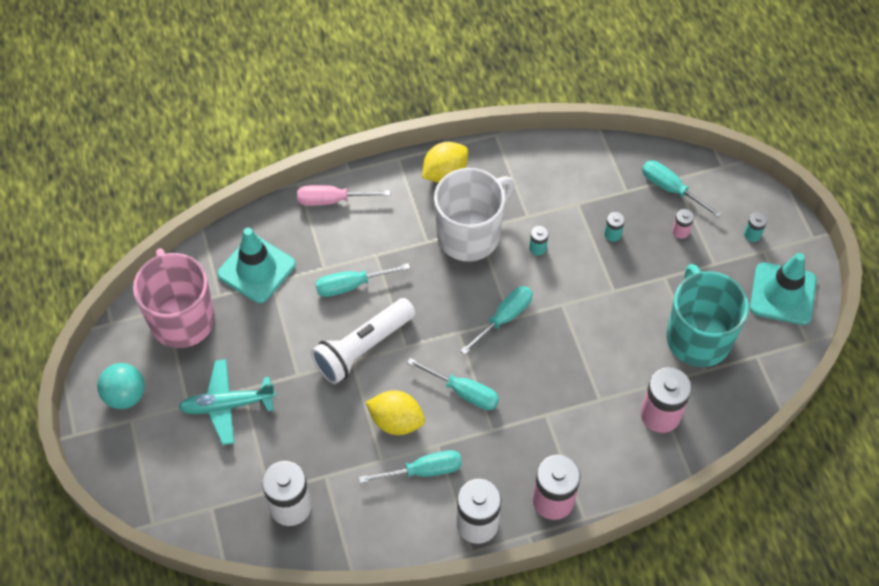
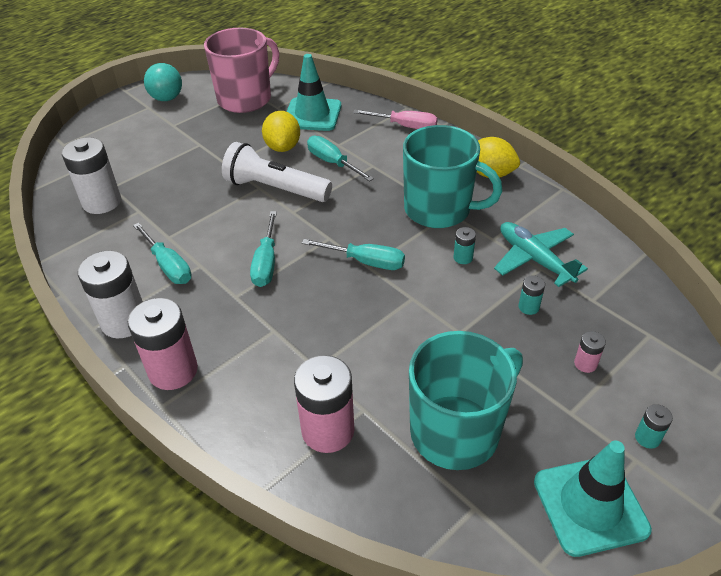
camera: 65 degrees right, 15 degrees down
turquoise plane [178,359,276,445] -> turquoise plane moved to [494,222,588,287]
pink screwdriver [297,185,390,206] -> pink screwdriver turned 135 degrees clockwise [353,110,438,129]
yellow lemon [366,391,425,435] -> yellow lemon moved to [262,111,300,152]
white mug [434,168,514,261] -> turquoise mug [403,125,503,228]
turquoise screwdriver [642,160,722,218] -> none

